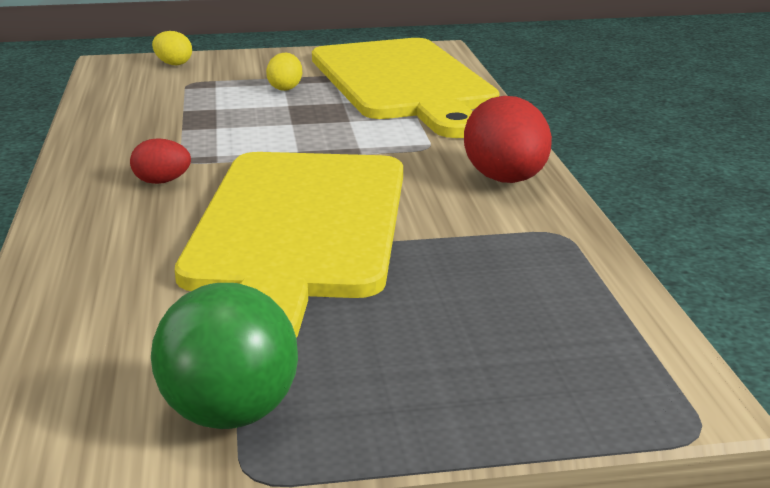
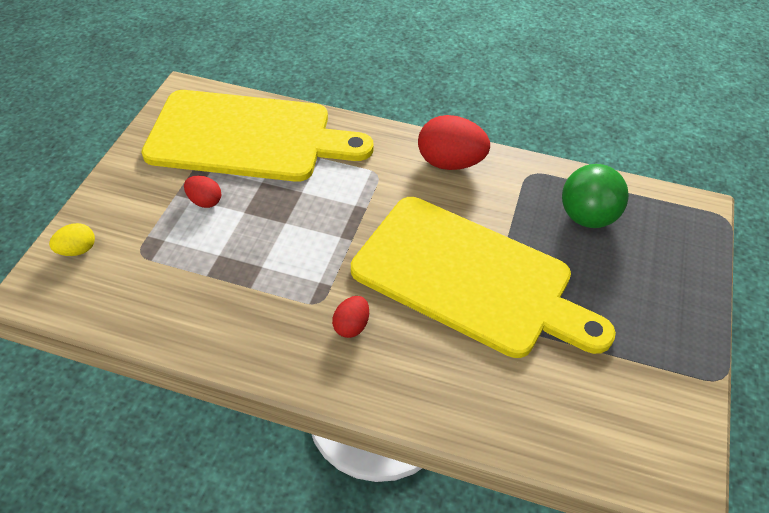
camera: 65 degrees left, 25 degrees up
green ball [151,283,298,429] -> green ball moved to [562,164,629,228]
yellow egg [266,53,302,91] -> red egg [184,176,221,208]

